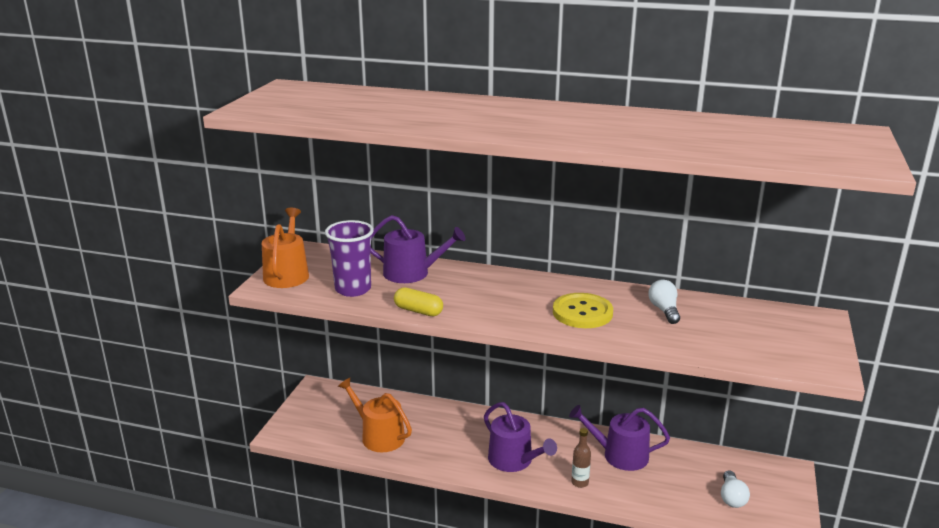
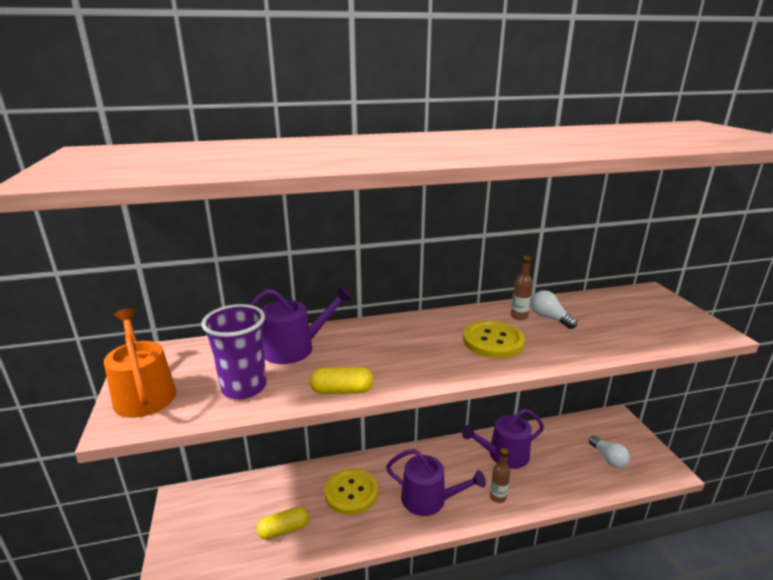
camera: 30 degrees left, 0 degrees up
orange watering can [338,378,412,452] -> yellow capsule [257,507,309,540]
none -> yellow button [324,468,378,515]
none -> brown bottle [511,256,533,320]

